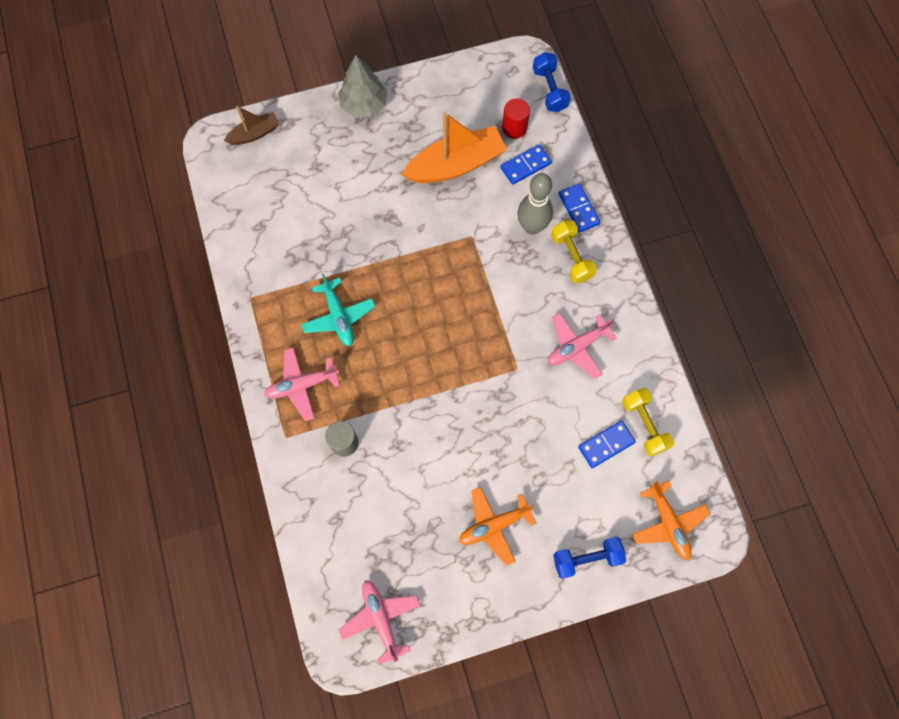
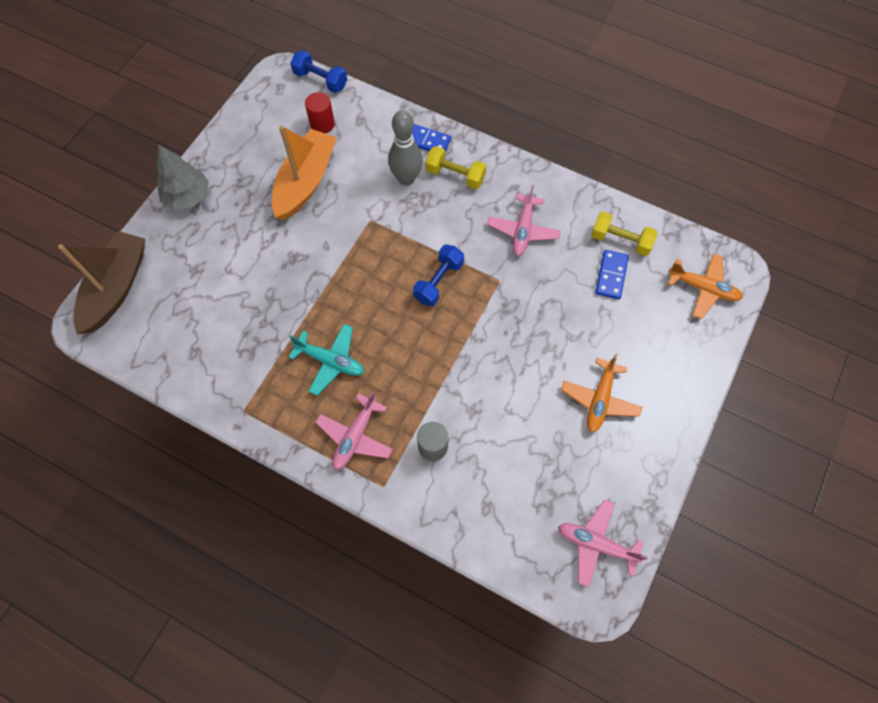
camera: 45 degrees left, 5 degrees down
brown boat [224,106,279,145] -> brown boat [58,231,145,334], size x1.86
blue domino [500,144,552,185] -> none
blue dumbbell [553,537,626,579] -> blue dumbbell moved to [413,245,464,306]

